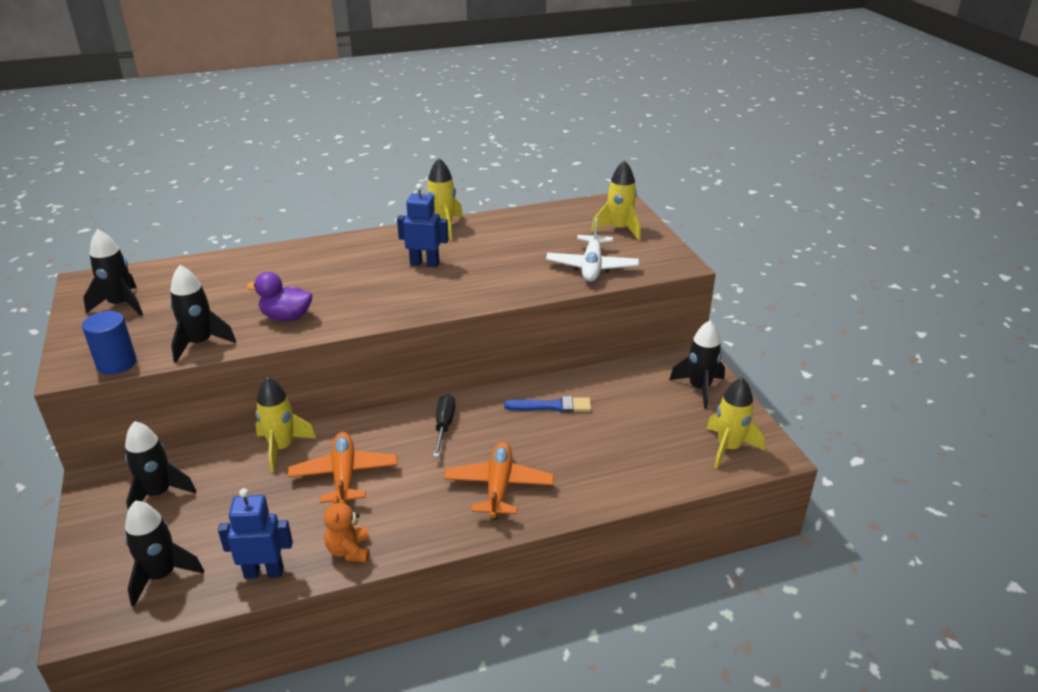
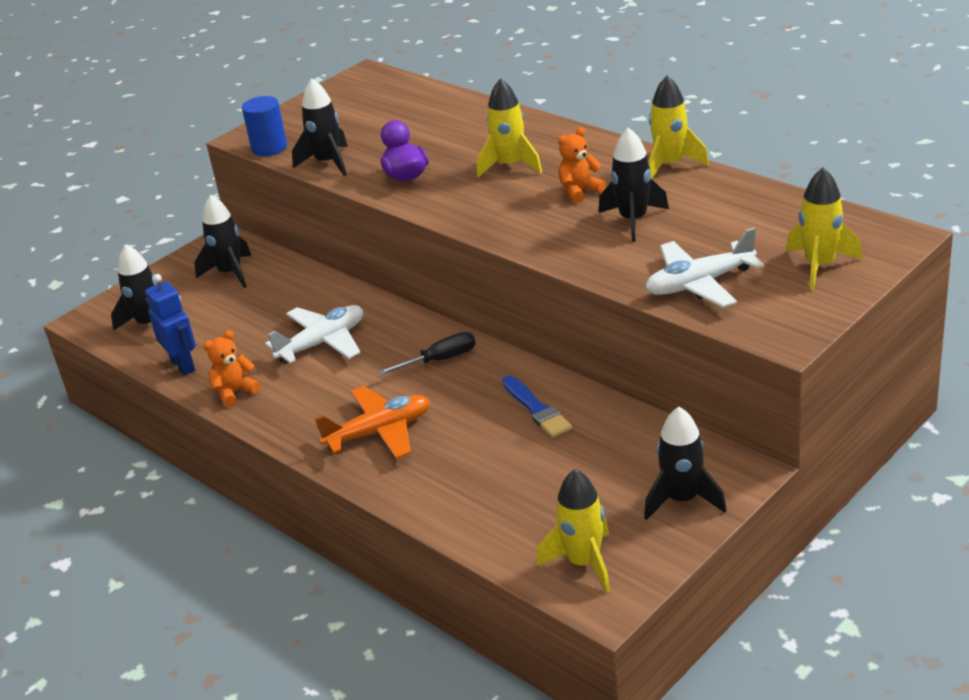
camera: 65 degrees right, 0 degrees up
black rocket [83,229,143,316] -> black rocket moved to [598,128,669,242]
yellow rocket [255,377,316,472] -> yellow rocket moved to [477,78,542,178]
orange plane [288,432,398,504] -> white plane [265,305,363,364]
blue robot [397,184,449,268] -> orange teddy bear [558,127,606,203]

